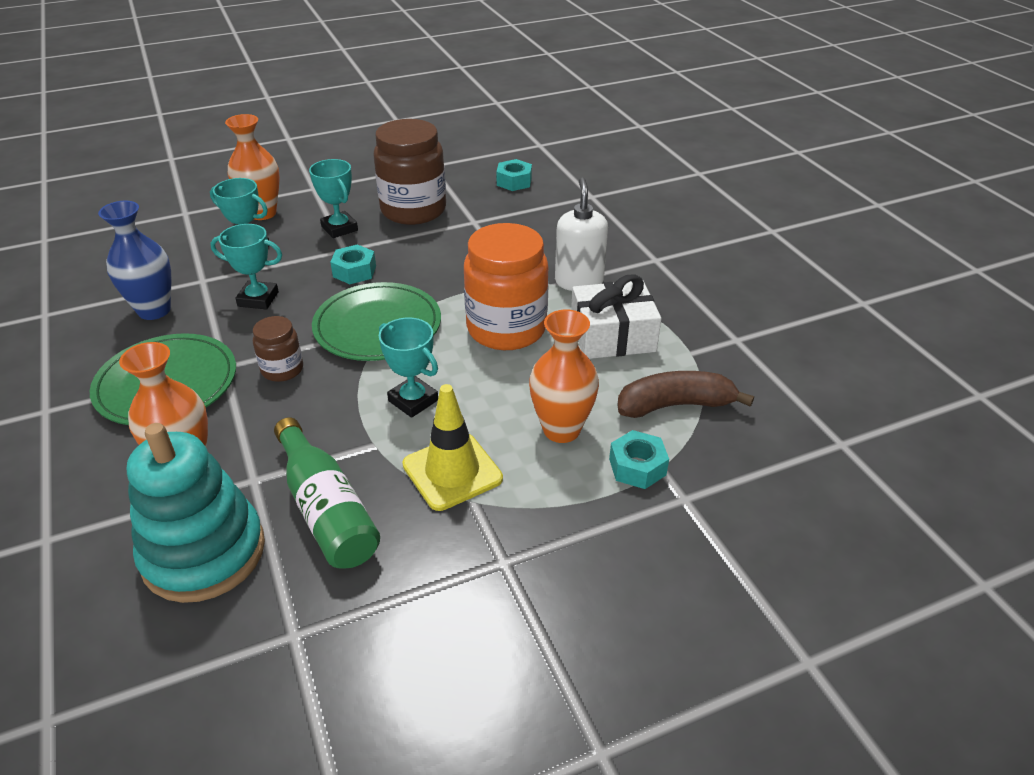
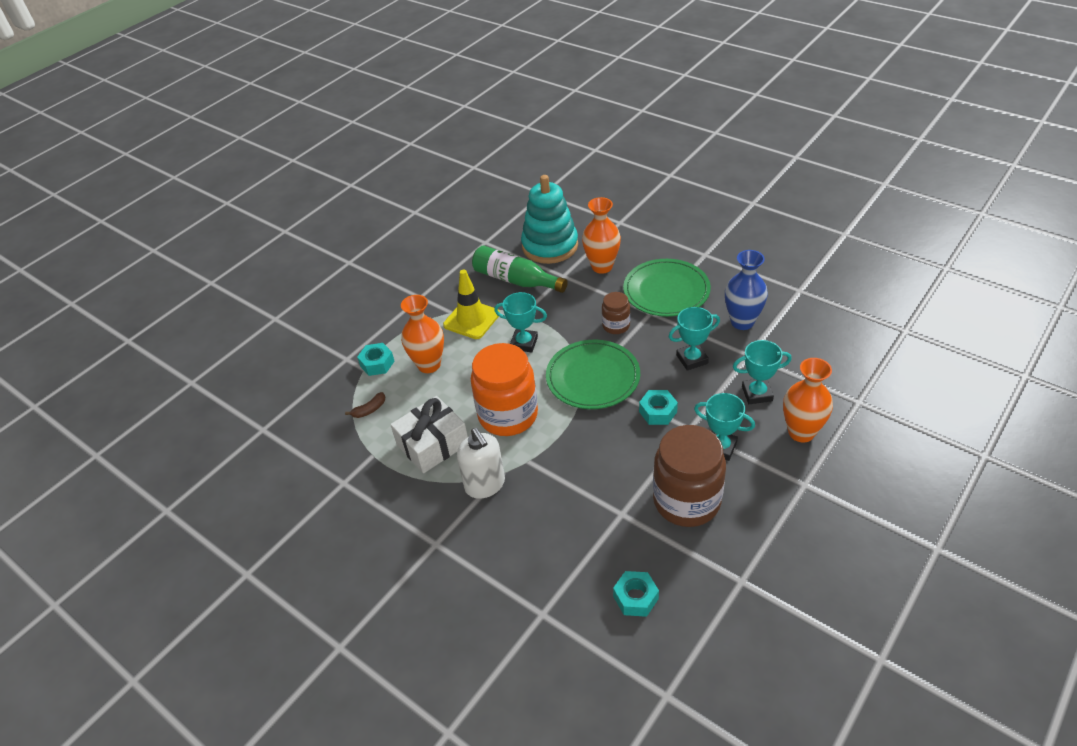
camera: 155 degrees right, 5 degrees up
brown banana [617,371,754,418] -> brown banana [345,392,385,418], size x0.49

